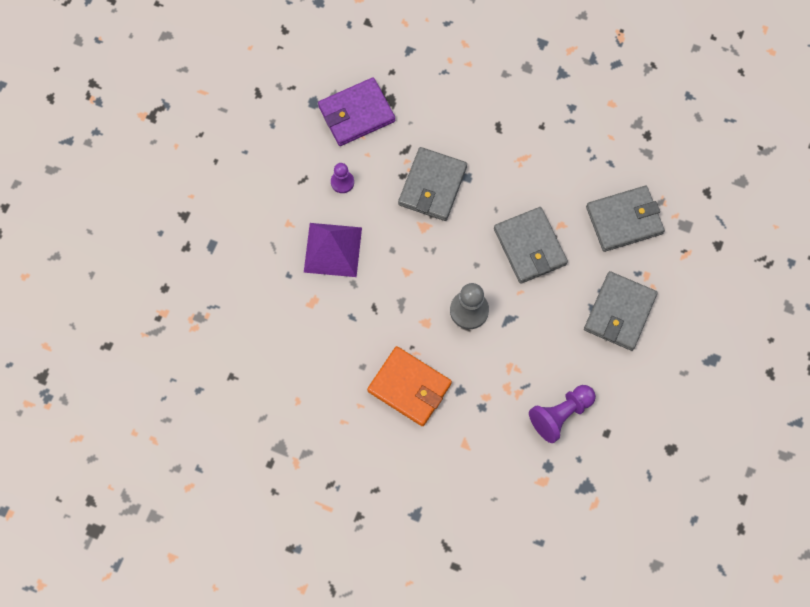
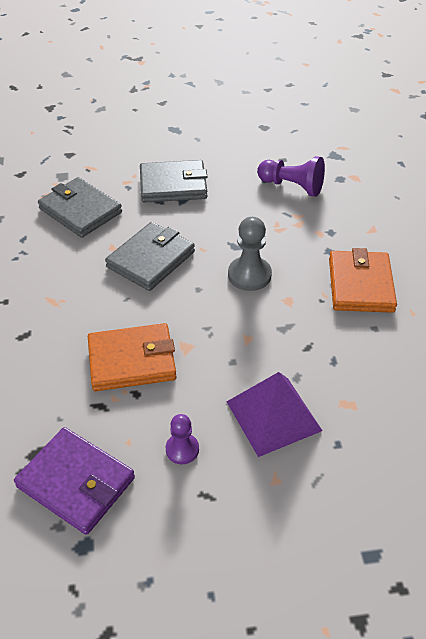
camera: 120 degrees left, 25 degrees down
grey wallet [398,147,467,221] -> orange wallet [88,323,176,391]

